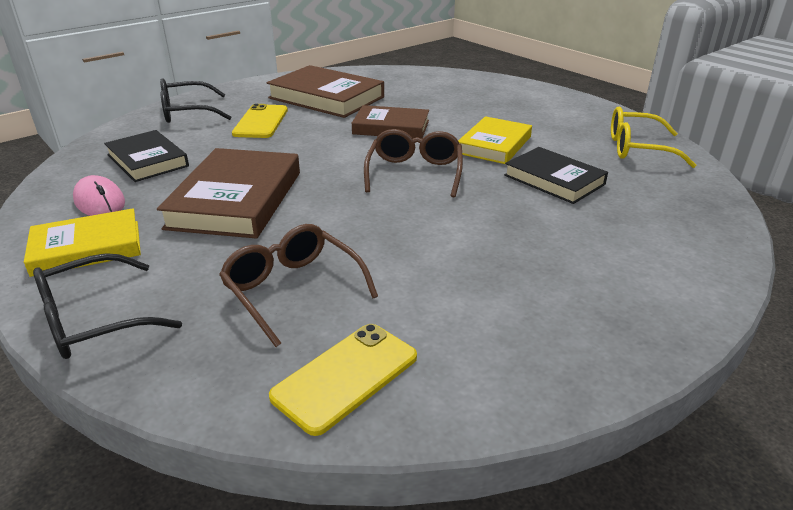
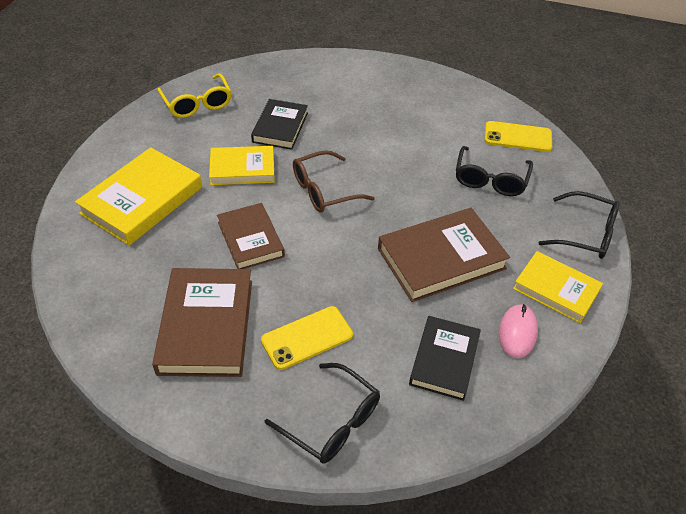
camera: 125 degrees left, 15 degrees up
brown glasses [219,224,378,347] -> black glasses [456,146,533,196]
none -> yellow book [75,147,202,245]

